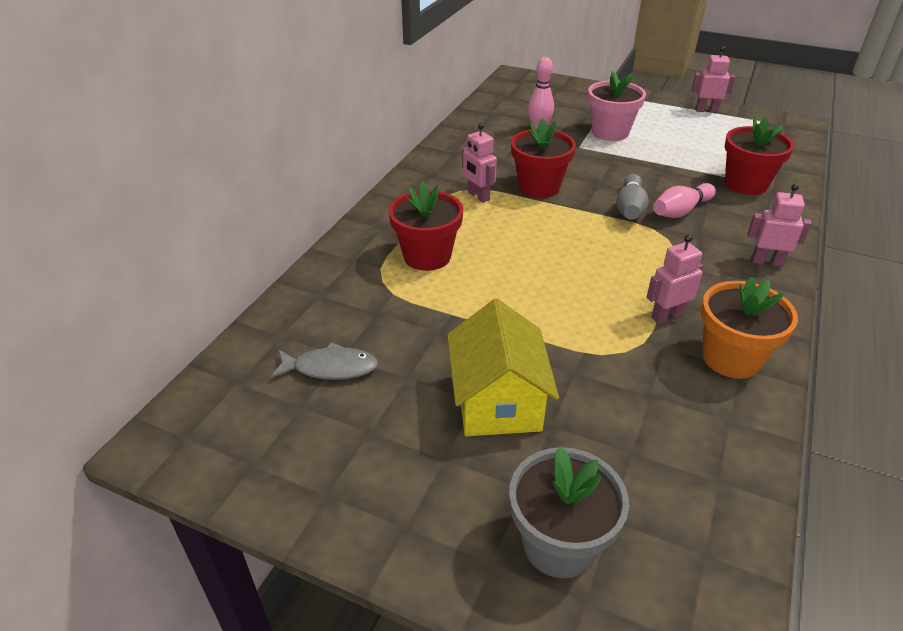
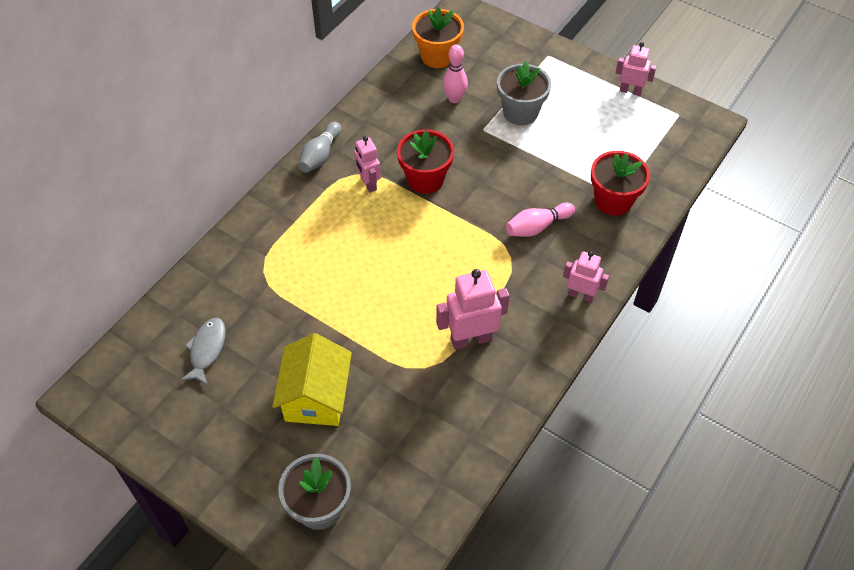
camera: 10 degrees right, 15 degrees up
grey fish [271,342,379,380] -> grey fish turned 90 degrees counterclockwise [181,318,226,385]
red flower pot [388,182,463,271] -> none
pink flower pot [588,71,646,141] -> grey flower pot [497,61,551,125]
grey bowling pin [616,174,649,220] -> grey bowling pin moved to [298,122,341,173]
pink robot [646,235,703,324] -> pink robot [436,269,510,350], size x1.57
orange flower pot [701,276,798,379] -> orange flower pot moved to [412,7,464,68]

